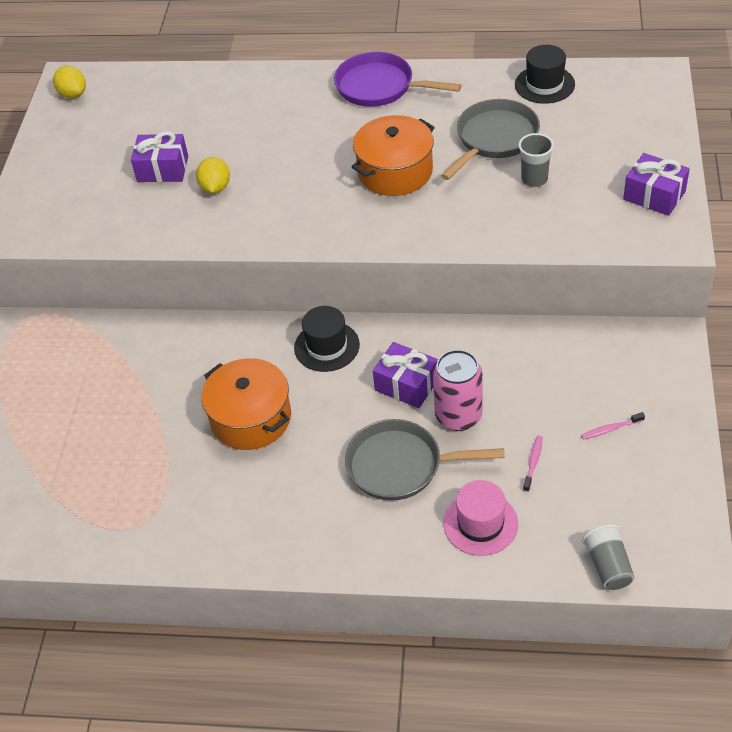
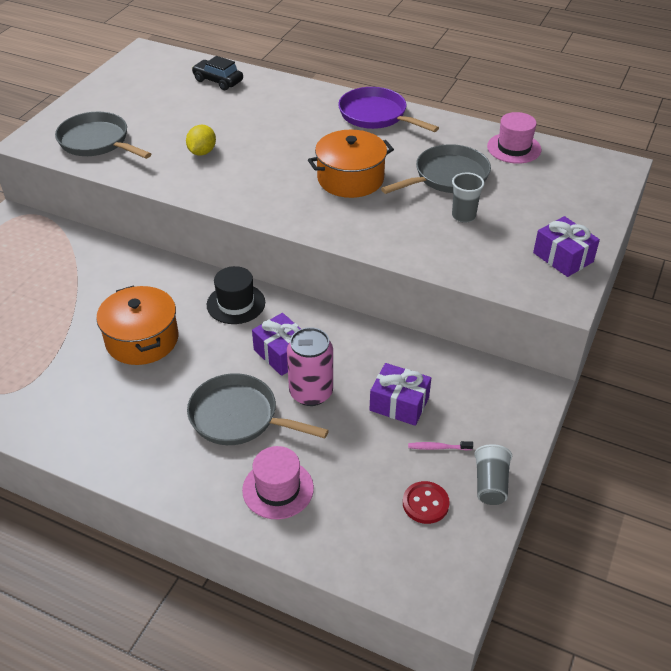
camera: 15 degrees right, 5 degrees down
yellow lemon [53,66,86,98] -> none
purple gift [131,131,188,182] -> purple gift moved to [369,363,431,426]
black hat [515,45,575,104] -> pink hat [487,112,541,164]
pink toothbrush [523,436,543,492] -> none
grey cup [582,524,634,590] -> grey cup moved to [474,444,512,505]
none -> grey pan [55,112,151,159]
none -> black car [192,56,243,90]
none -> red button [403,481,450,524]

